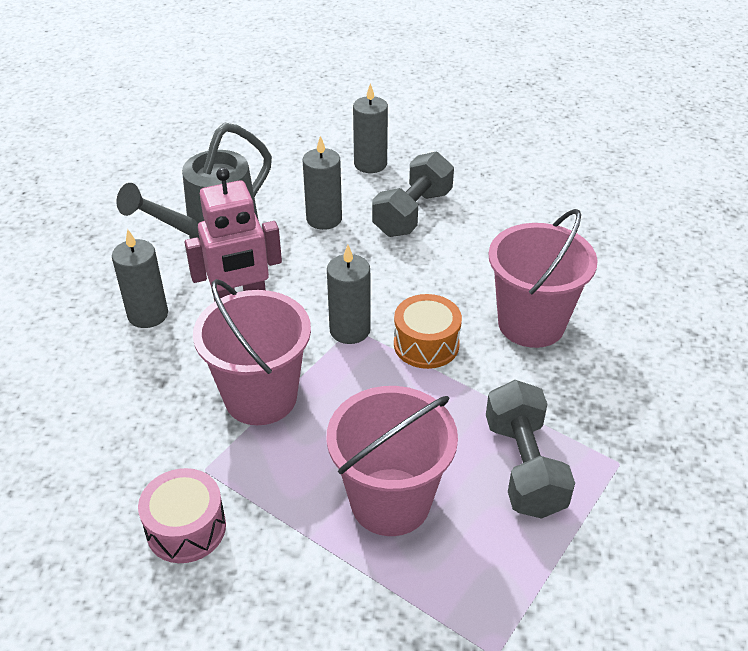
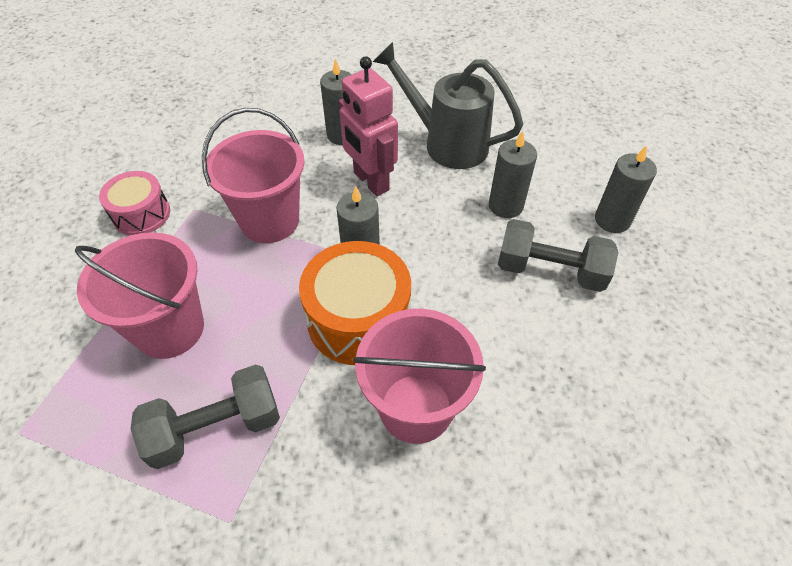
camera: 75 degrees right, 10 degrees up
orange drum [394,294,462,369] -> orange drum [299,241,411,365], size x1.61

